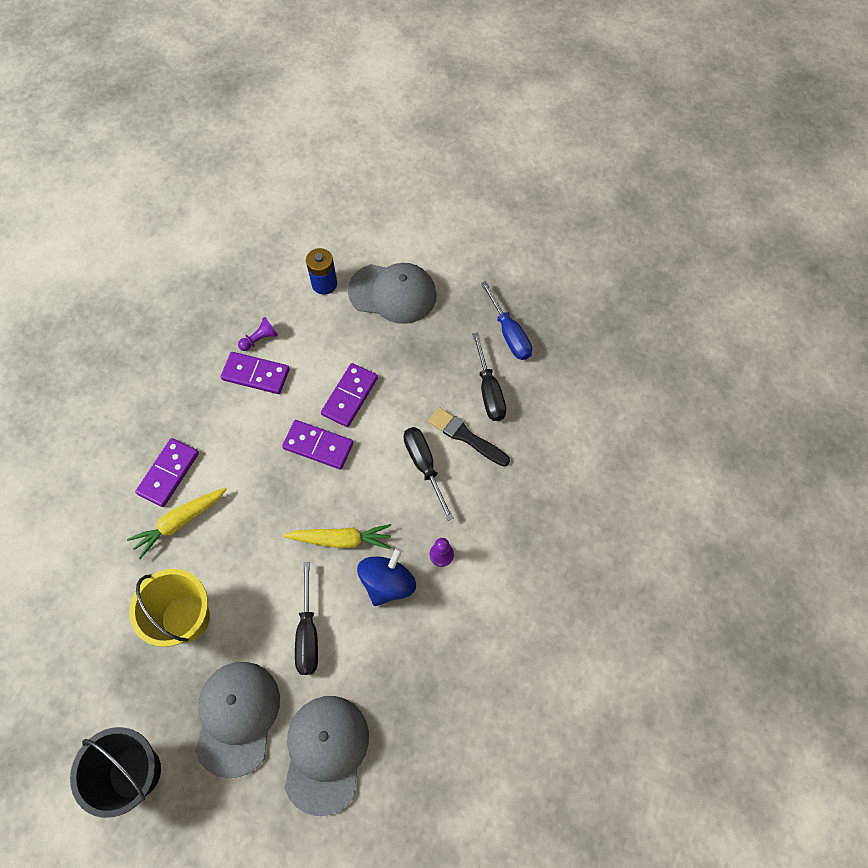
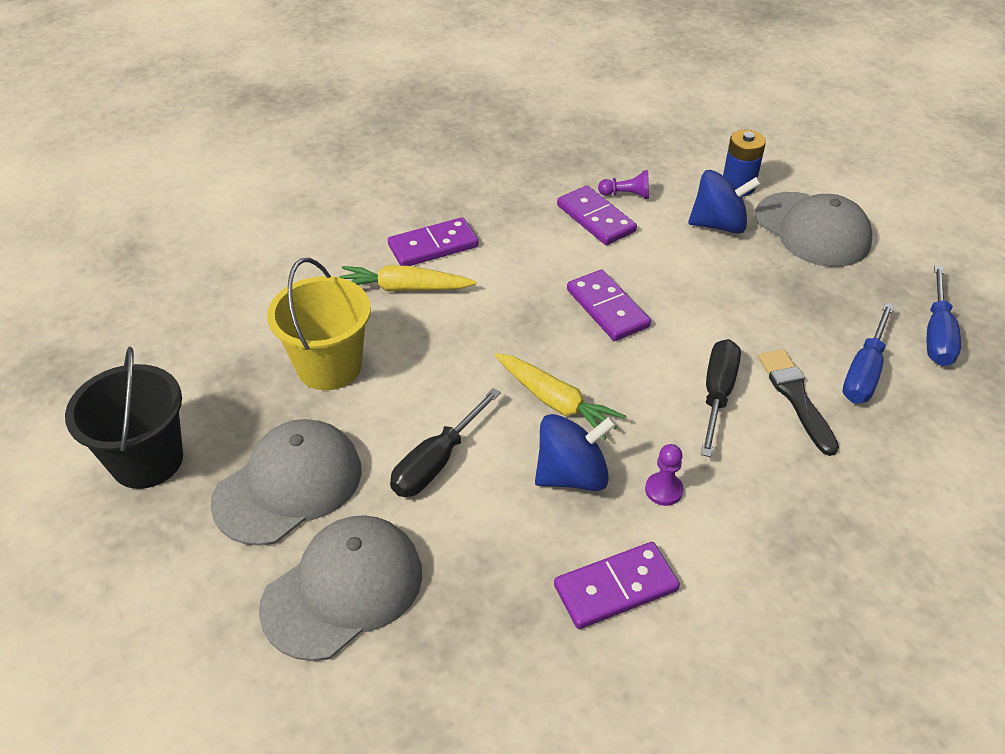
camera: 40 degrees right, 20 degrees down
purple domino [321,363,378,427] -> purple domino moved to [554,542,680,629]
black screwdriver [472,332,506,421] -> blue screwdriver [843,303,894,403]
none -> blue spinning top [688,170,761,234]

